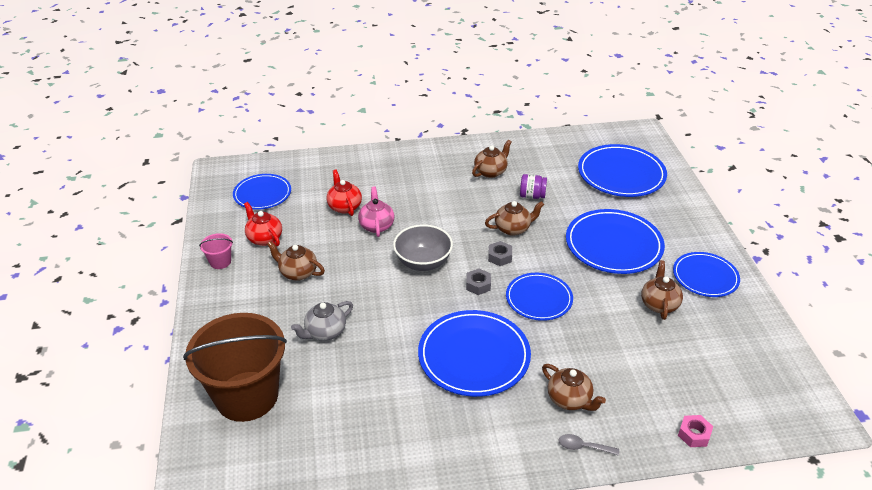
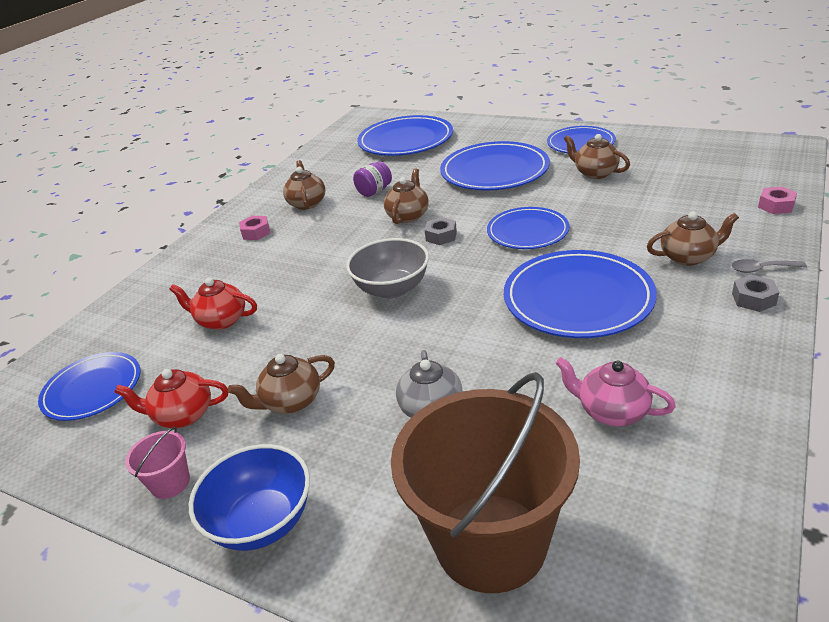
camera: 50 degrees left, 5 degrees down
pink teapot [358,187,394,237] -> pink teapot moved to [556,357,676,426]
grey nut [466,268,491,295] -> grey nut moved to [732,275,779,312]
grey spoon [558,434,619,456] -> grey spoon turned 45 degrees clockwise [731,259,807,273]
none -> blue bowl [189,444,310,551]
none -> pink nut [239,216,270,240]

